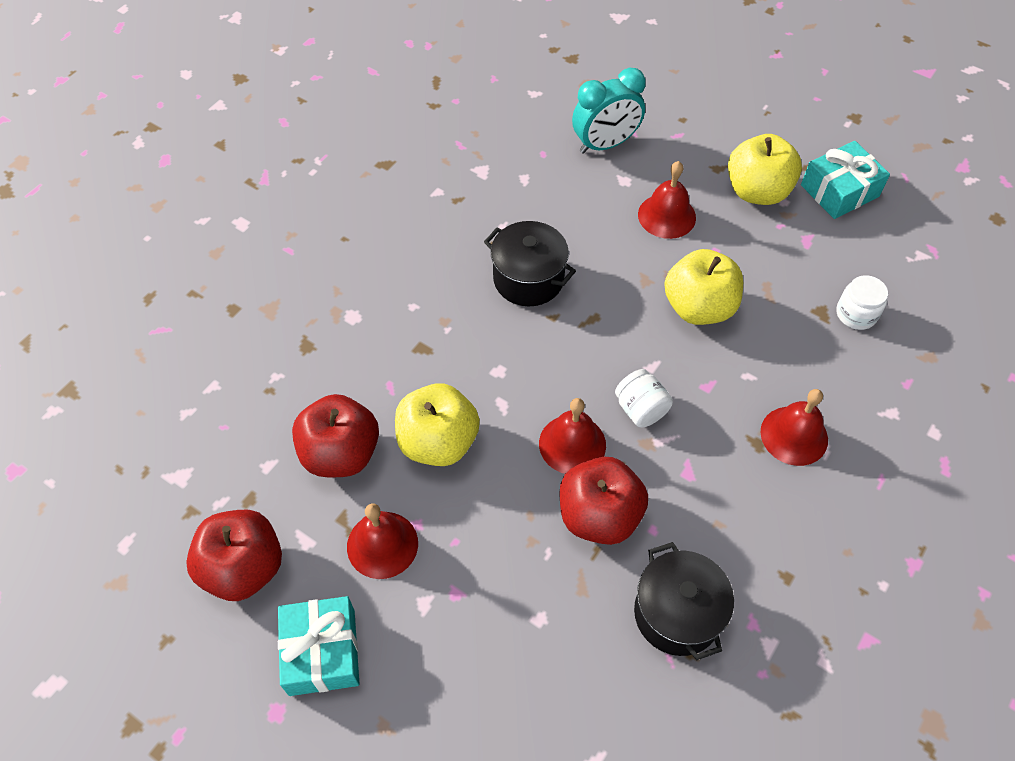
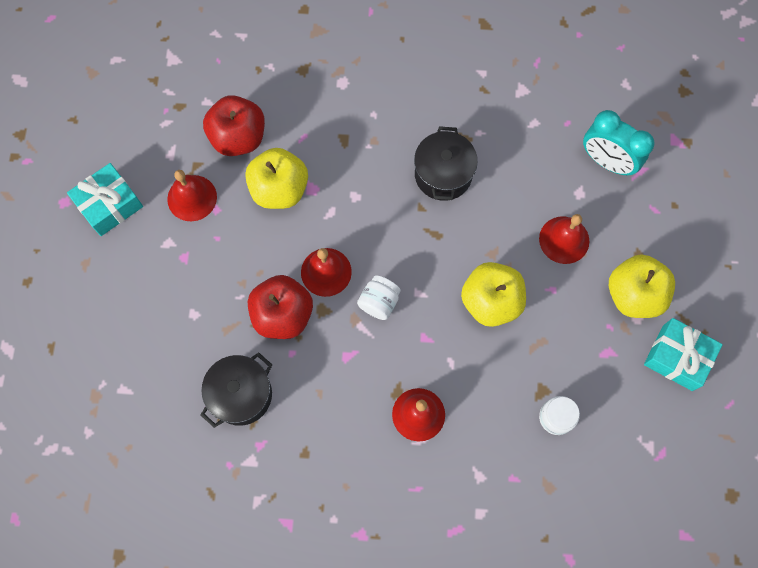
camera: 60 degrees right, 15 degrees up
red apple [186,510,282,601] -> none

